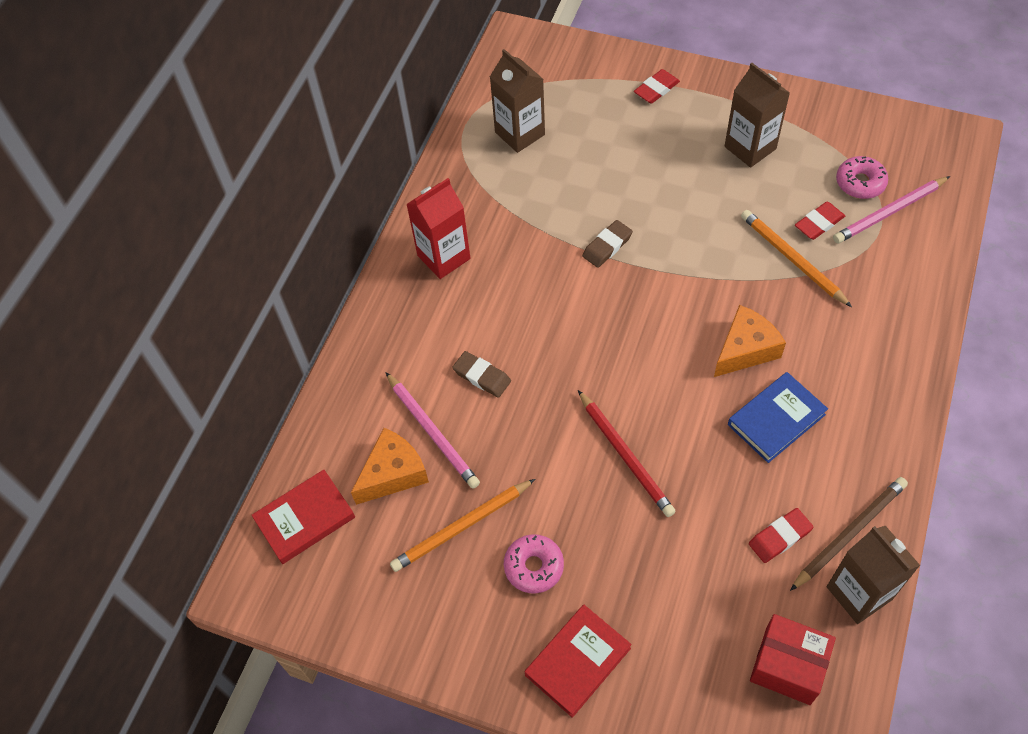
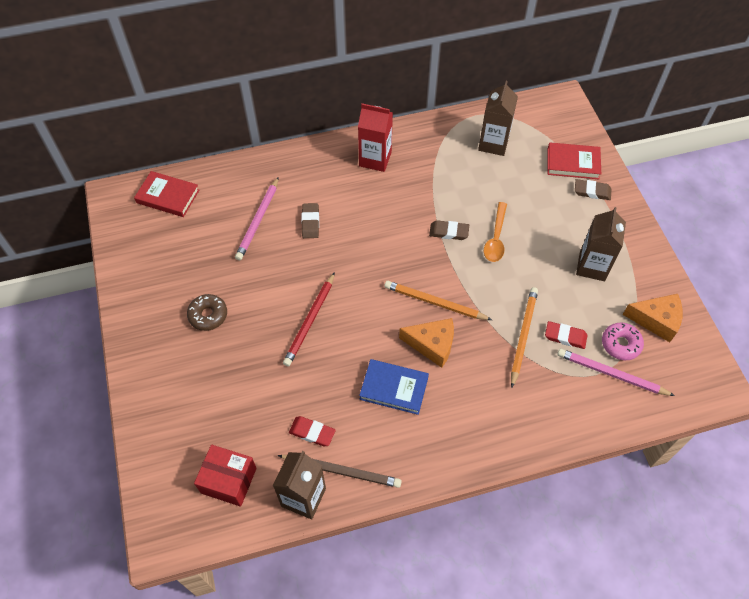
camera: 50 degrees right, 0 degrees up
orange cheese [351,428,429,505] -> orange cheese moved to [623,294,683,342]
orange pencil [390,479,535,572] -> orange pencil moved to [384,281,492,320]
pink donut [504,535,564,593] -> brown donut [187,294,227,331]
red book [524,605,632,718] -> red book moved to [547,142,601,179]
red eraser [634,69,680,104] -> brown eraser [575,179,611,200]
red box [750,614,836,705] -> red box turned 60 degrees counterclockwise [194,445,257,507]
none -> orange spoon [484,202,507,262]

